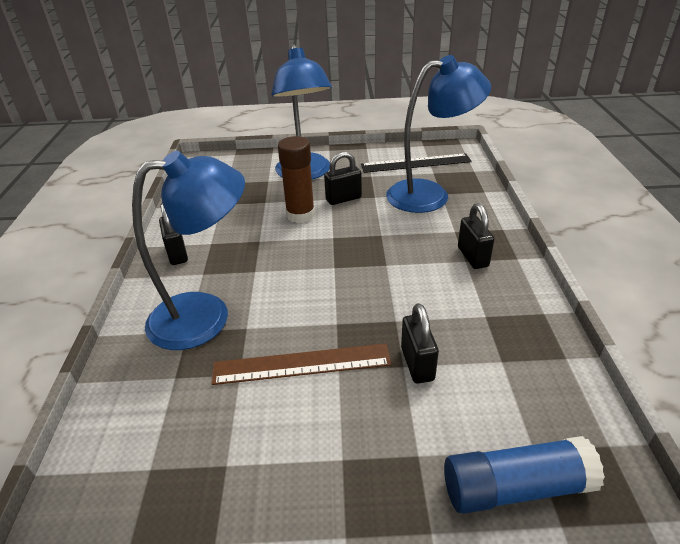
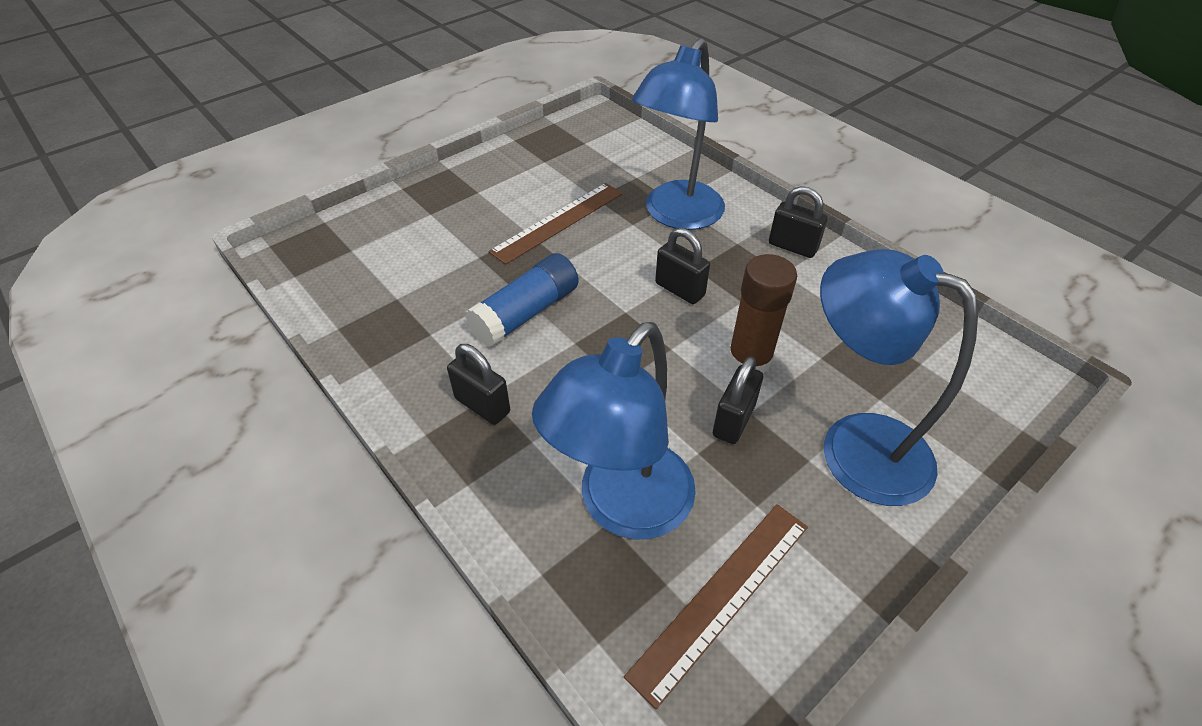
camera: 140 degrees right, 10 degrees up
black ruler [361,153,472,173] -> brown ruler [624,504,808,709]
black padlock [401,303,439,384] -> black padlock moved to [655,228,710,304]
blue glue stick [444,436,605,514] -> blue glue stick moved to [465,253,579,347]

